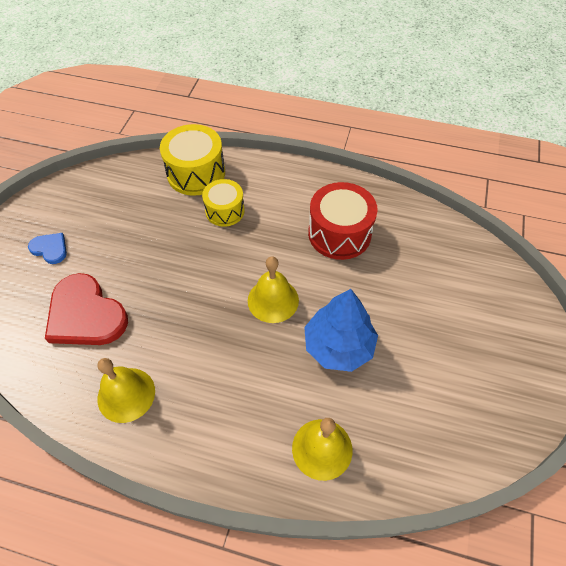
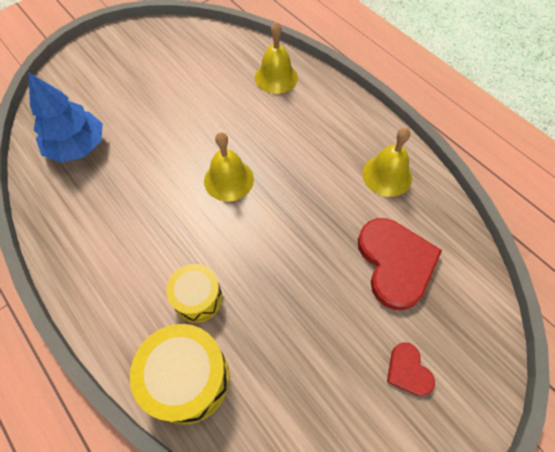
camera: 145 degrees left, 5 degrees up
blue heart [28,233,67,264] -> red heart [387,342,435,396]
blue tree [304,289,378,372] -> blue tree moved to [28,72,103,163]
red drum [308,182,378,260] -> none

